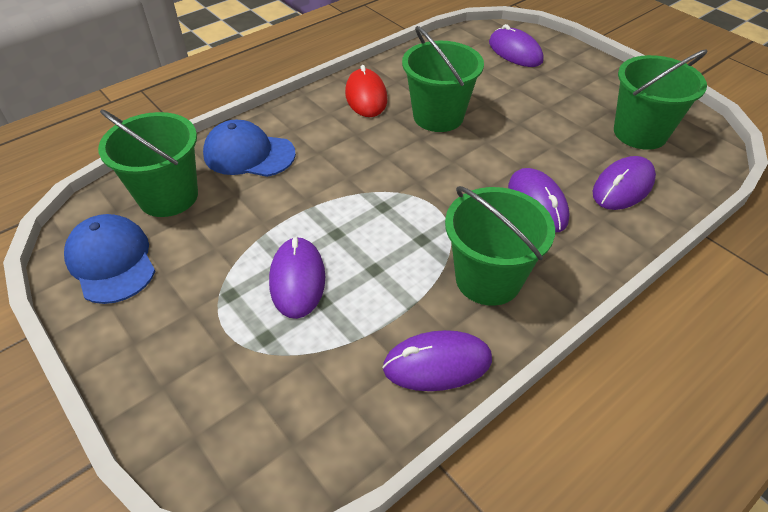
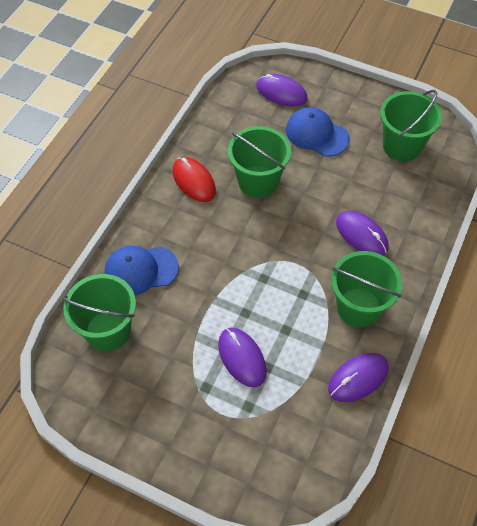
camera: 25 degrees left, 10 degrees up
blue cap [64,214,155,304] -> blue cap moved to [286,107,350,157]
purple mouse [593,156,656,210] -> none

